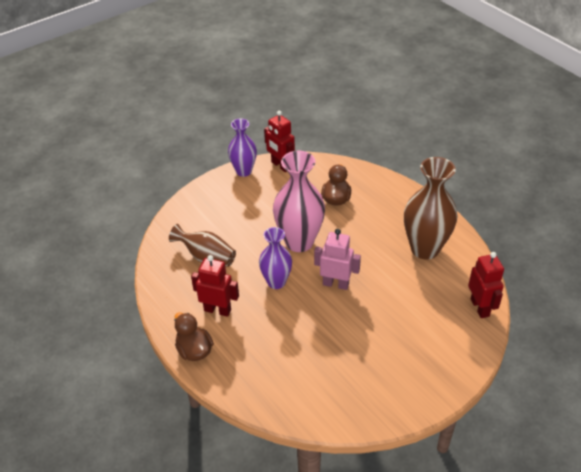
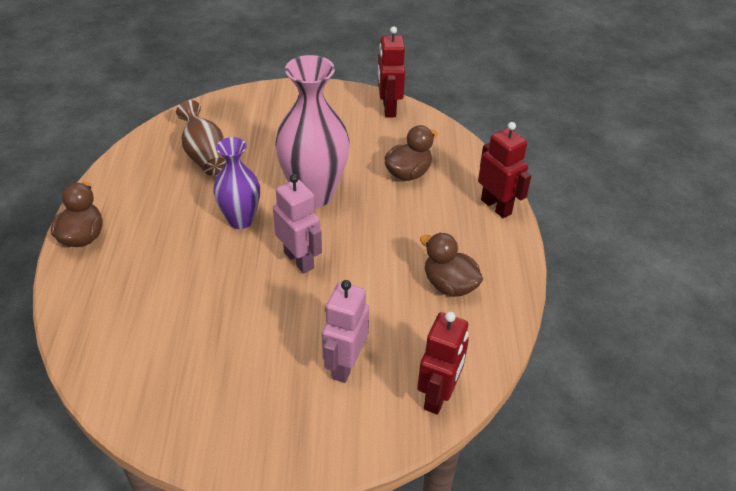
camera: 35 degrees right, 0 degrees up
red robot [191,255,239,317] -> red robot moved to [478,122,531,218]
purple vase [228,118,257,177] -> none
brown vase [404,157,457,259] -> brown duck [420,233,483,297]
none -> pink robot [322,280,369,383]

